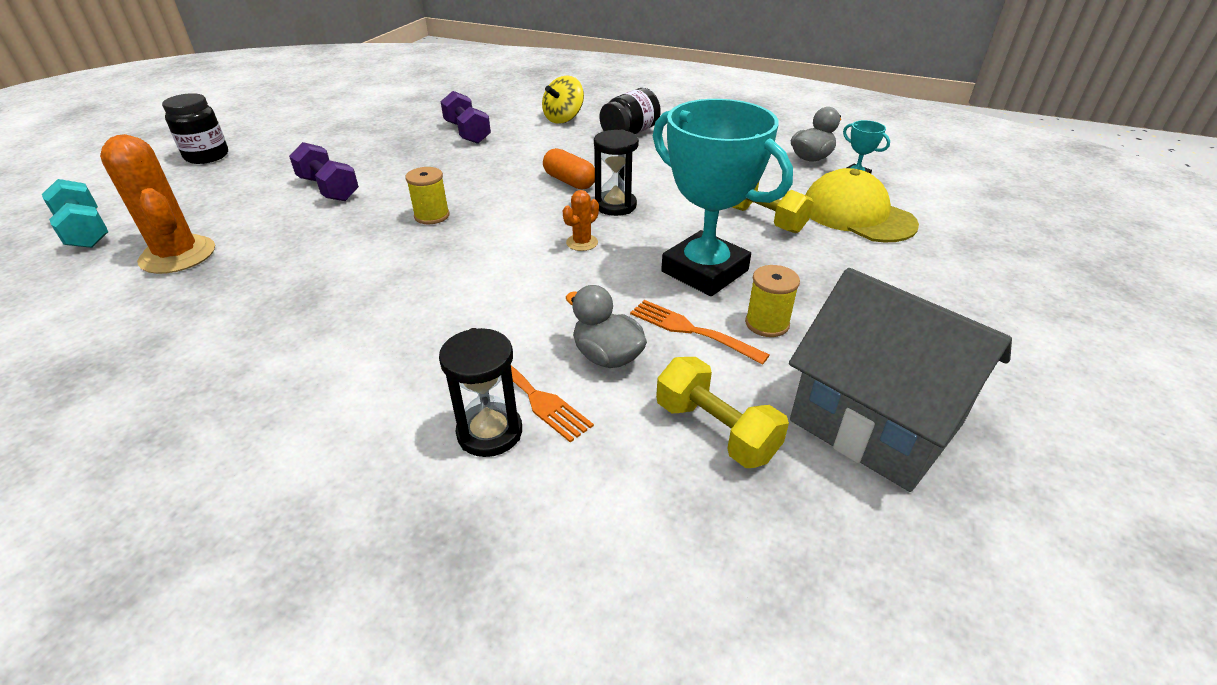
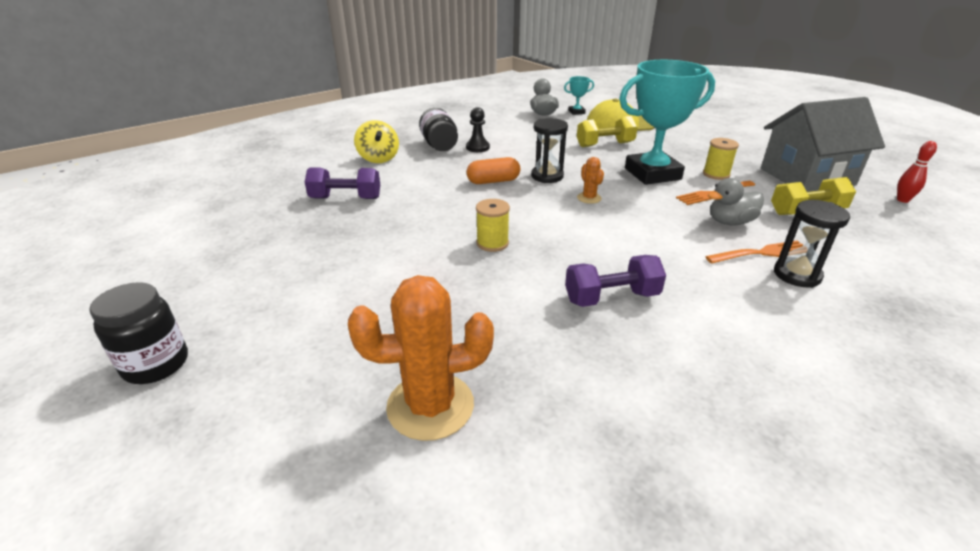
camera: 60 degrees left, 5 degrees down
turquoise dumbbell [42,179,108,248] -> none
purple dumbbell [289,142,359,201] -> purple dumbbell moved to [565,255,666,307]
none -> black pawn [466,107,490,152]
none -> red bowling pin [897,141,937,203]

